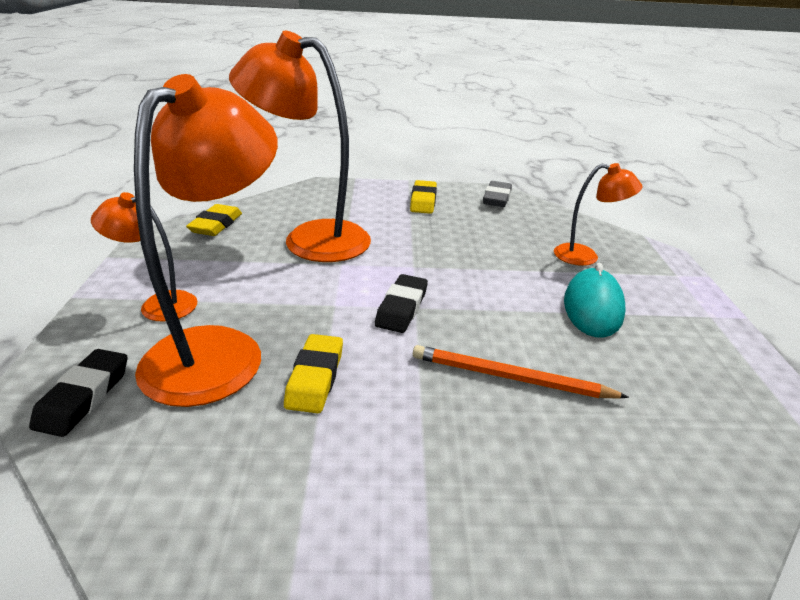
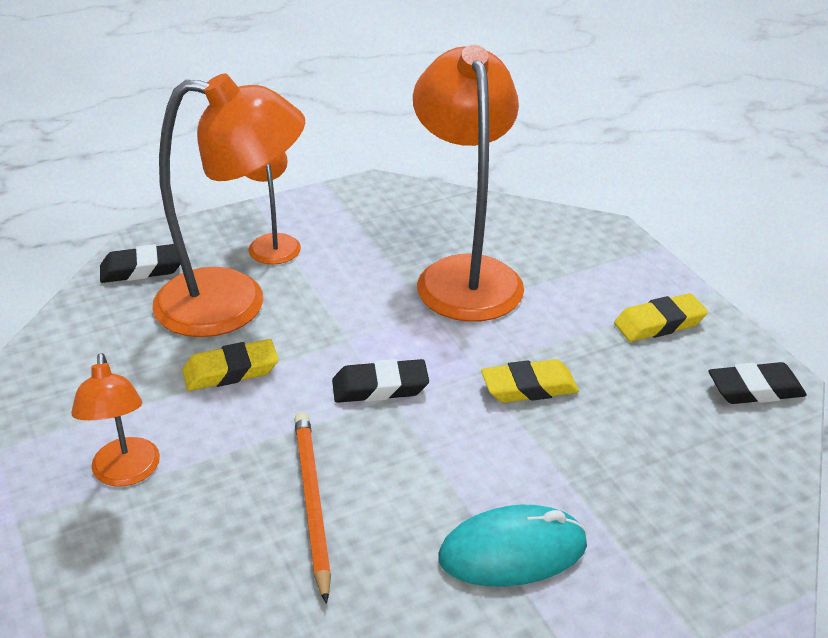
camera: 65 degrees right, 5 degrees up
yellow eraser [186,204,242,236] -> yellow eraser moved to [481,359,579,403]
grey eraser [483,181,512,207] -> black eraser [709,362,807,404]
orange lamp [554,163,642,266] -> orange lamp moved to [71,353,160,487]

